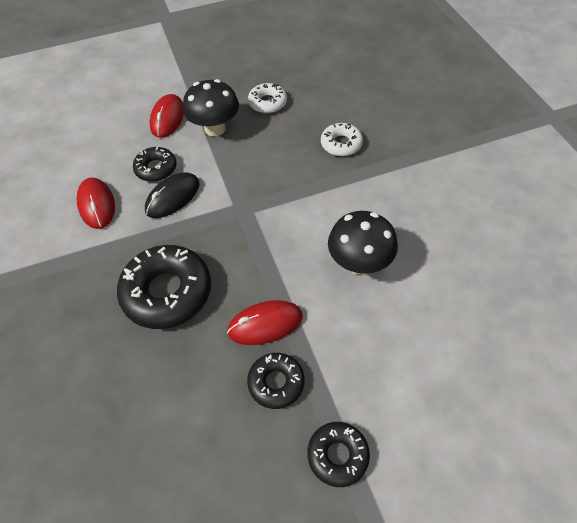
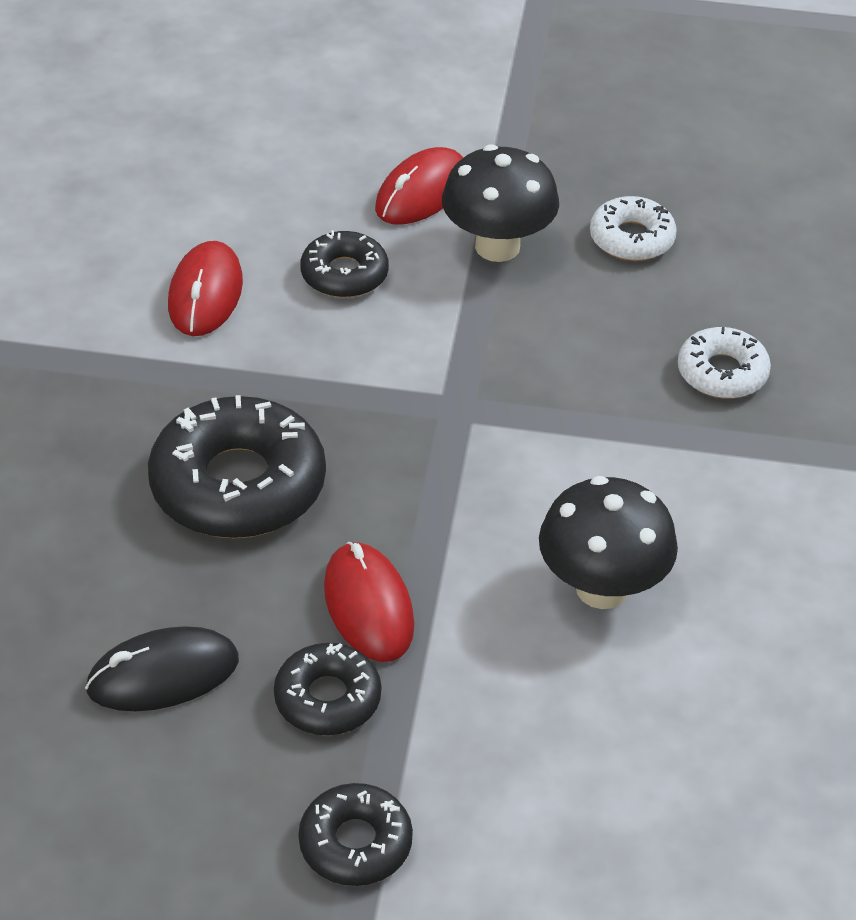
camera: 25 degrees right, 10 degrees down
black mouse [145,172,200,218] -> black mouse moved to [85,626,239,711]
red mouse [227,300,303,345] -> red mouse turned 60 degrees clockwise [324,542,414,662]

